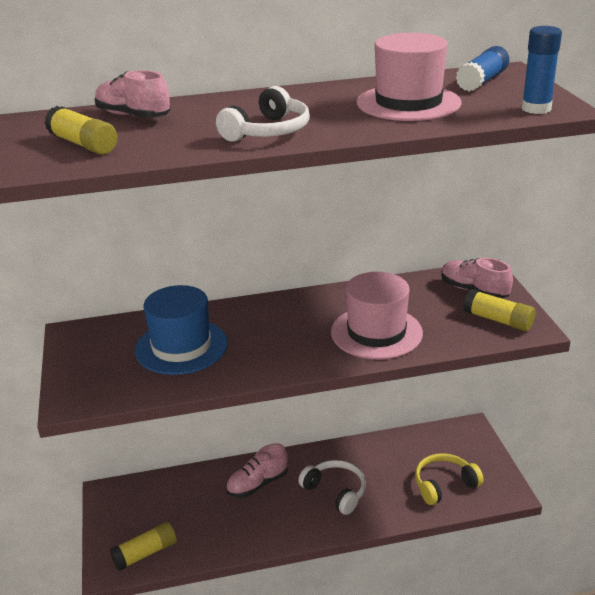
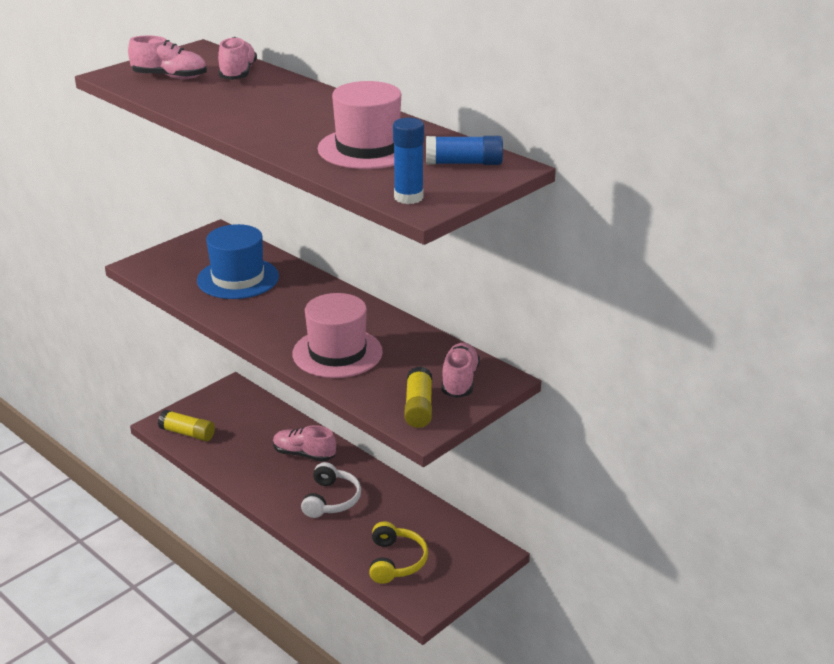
camera: 55 degrees right, 0 degrees up
yellow glue stick [45,106,118,155] -> pink shoe [128,36,207,79]
white headphones [216,86,310,142] -> none
yellow headphones [415,453,484,505] -> yellow headphones turned 60 degrees clockwise [369,521,428,584]

